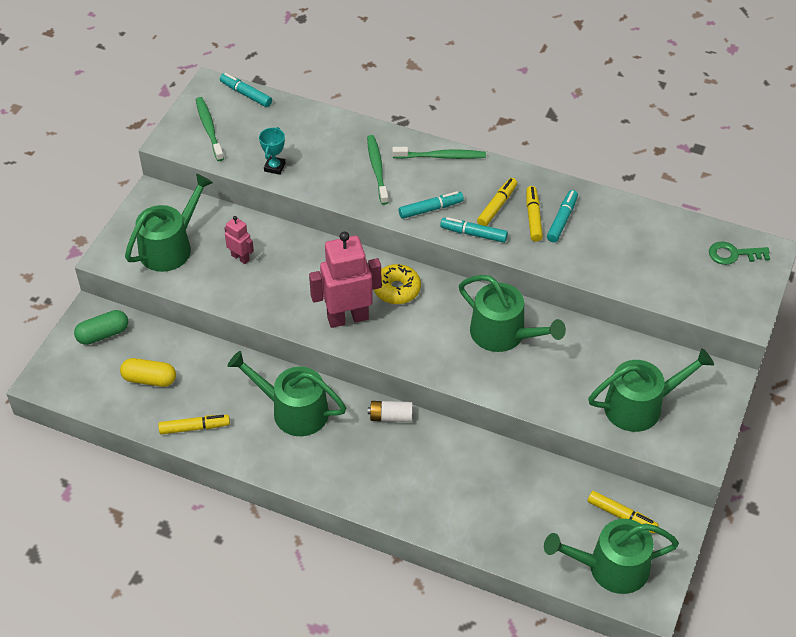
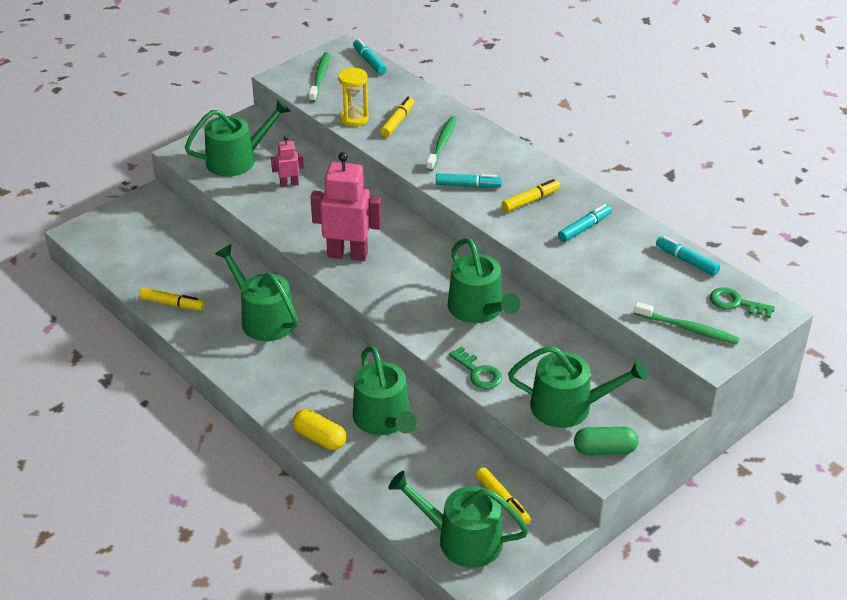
camera: 25 degrees right, 10 degrees down
green capsule [74,310,128,345] -> green capsule moved to [574,427,638,455]
yellow capsule [120,358,176,387] -> yellow capsule moved to [293,409,347,450]
pink robot [225,216,254,264] -> pink robot turned 75 degrees counterclockwise [271,136,304,187]
turquoise trophy [259,127,285,175] -> yellow hourglass [338,68,369,126]
white battery [368,401,413,422] -> none
yellow donut [374,264,421,304] -> none
green toothbrush [392,147,486,159] -> green toothbrush moved to [634,302,740,344]
turquoise marker [440,217,508,243] -> turquoise marker moved to [656,236,720,276]
yellow marker [526,186,543,242] -> yellow marker moved to [380,97,414,137]
none -> green watering can [353,346,417,435]
none -> green key [449,347,502,389]

